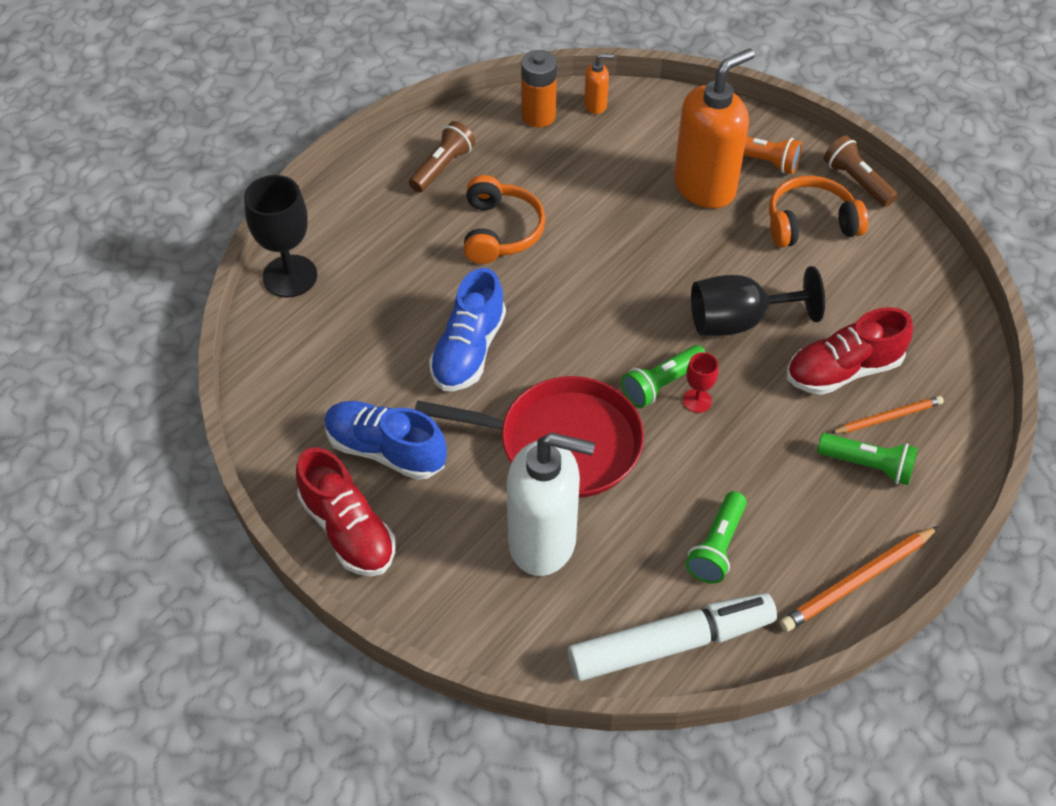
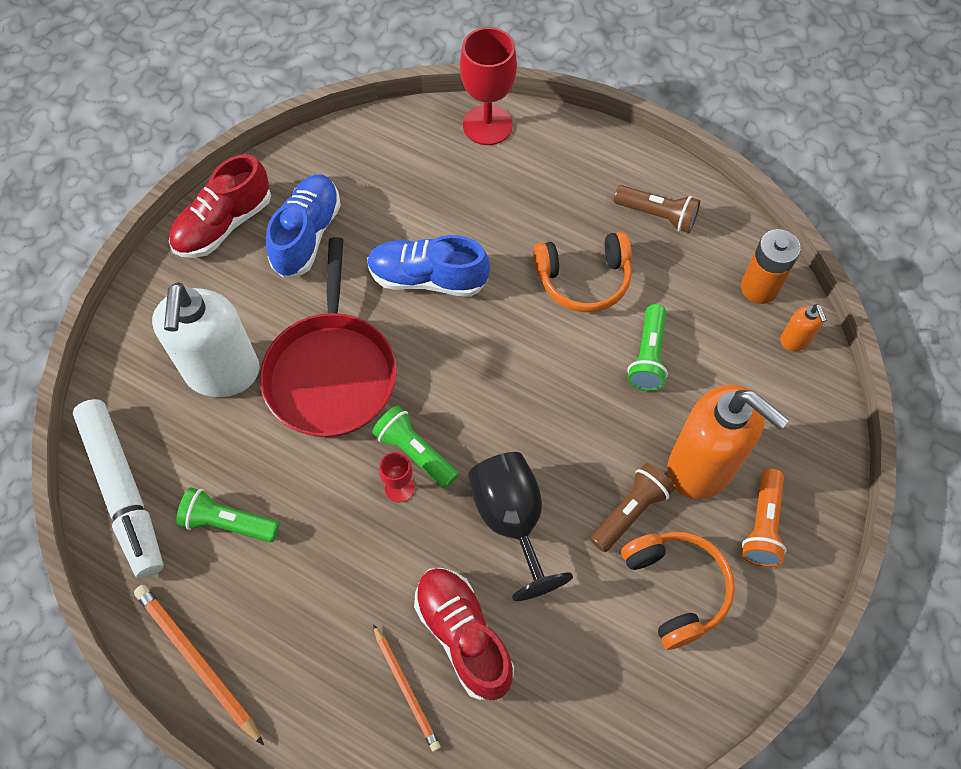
camera: 80 degrees right, 10 degrees up
black goblet [244,175,317,298] -> red goblet [460,27,517,145]
green flashlight [817,433,918,485] -> green flashlight moved to [627,304,668,391]
brown flashlight [824,135,898,207] -> brown flashlight moved to [590,463,675,552]

